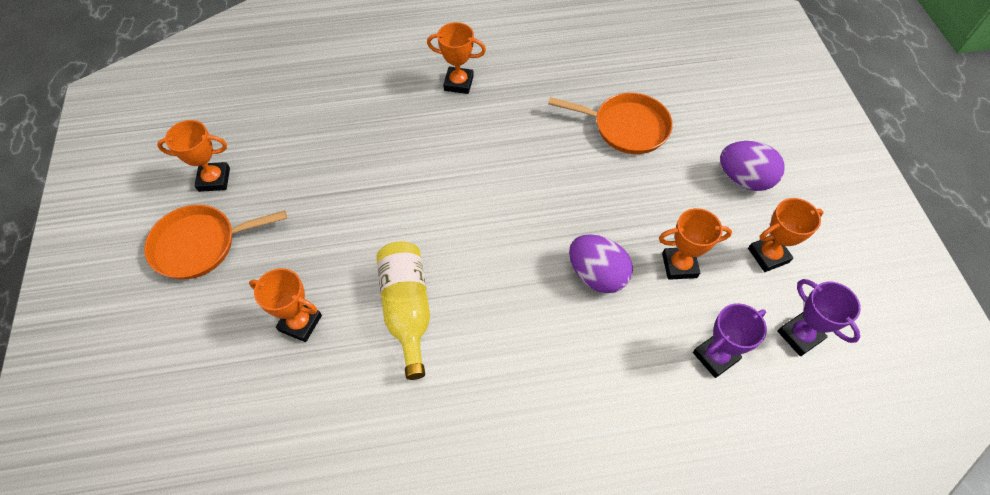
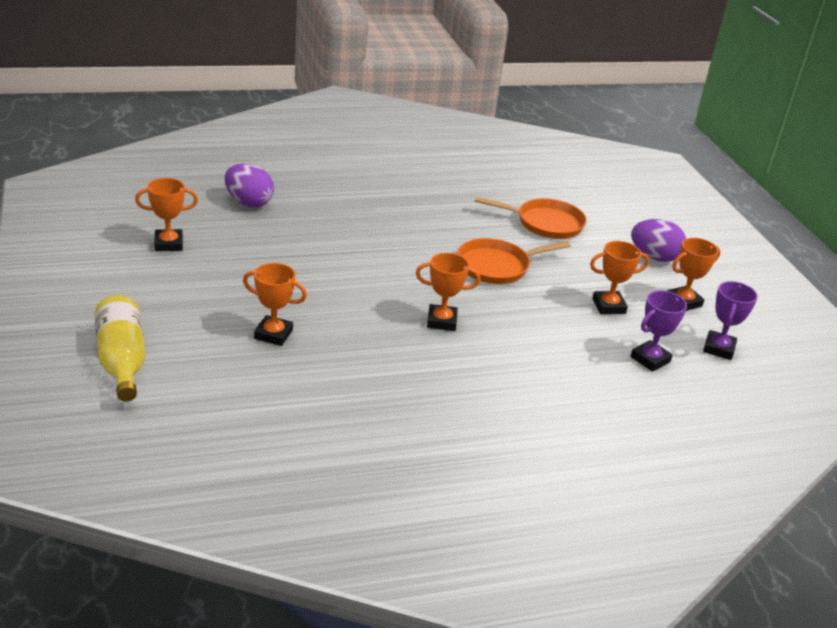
camera: 10 degrees left, 25 degrees down
orange pan [144,205,287,280] -> orange pan moved to [457,238,571,284]
yellow bottle [376,241,430,380] -> yellow bottle moved to [95,295,146,402]
orange trophy [427,22,486,94] -> orange trophy moved to [416,253,481,331]
purple egg [569,234,633,293] -> purple egg moved to [225,164,274,207]
purple trophy [777,279,861,356] -> purple trophy turned 60 degrees clockwise [703,281,758,360]

